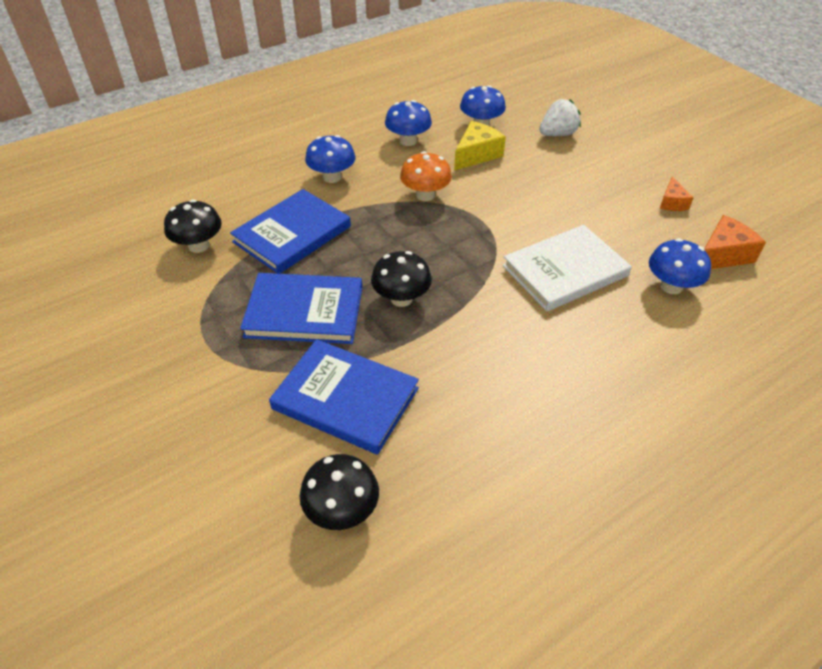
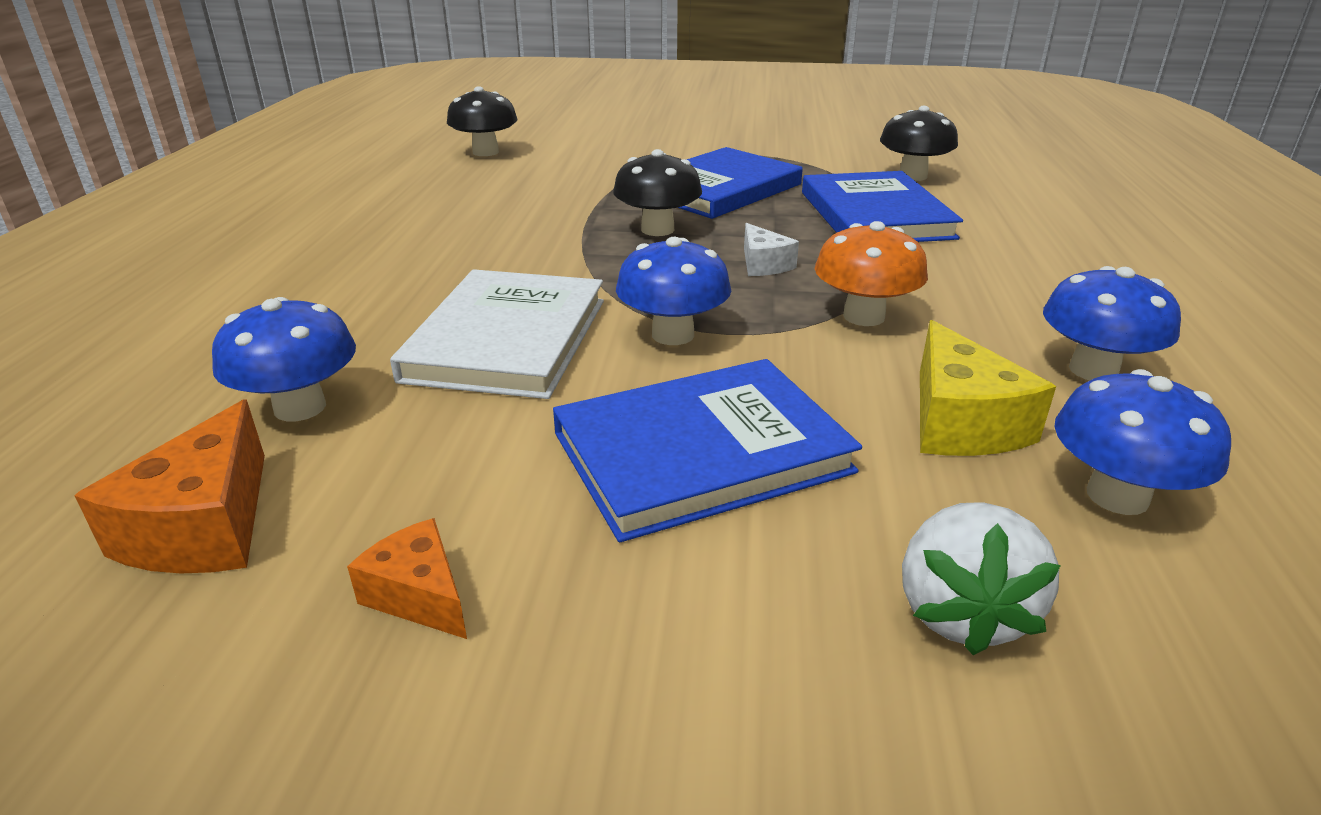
camera: 130 degrees right, 15 degrees down
blue book [269,339,419,455] -> blue book moved to [553,359,862,542]
blue mushroom [305,135,356,183] -> blue mushroom moved to [616,237,731,345]
none -> white cheese [744,223,799,276]

